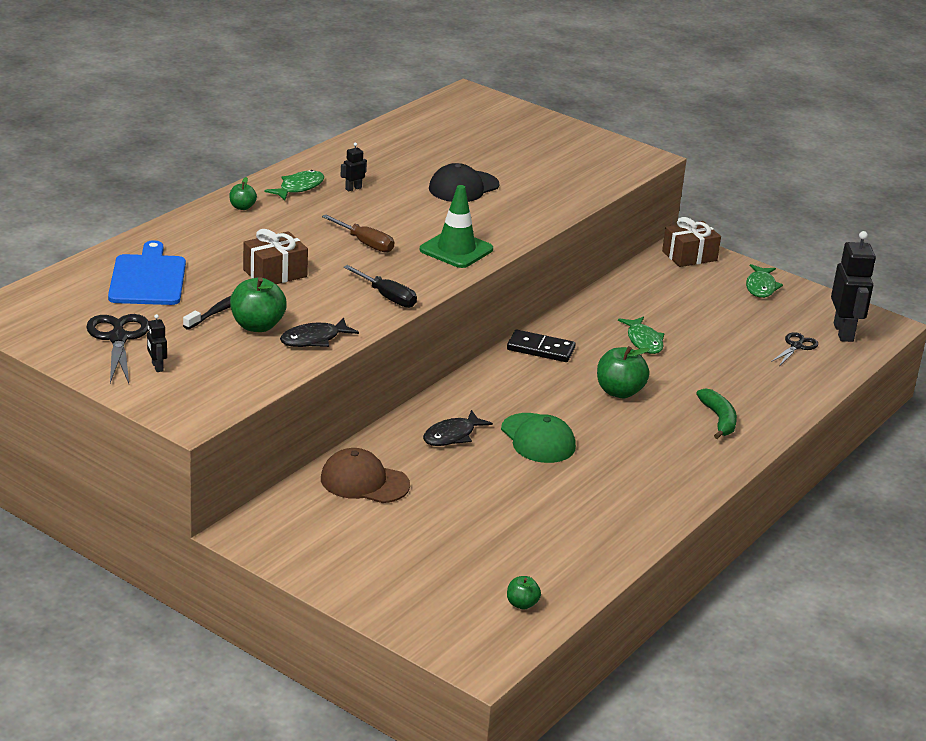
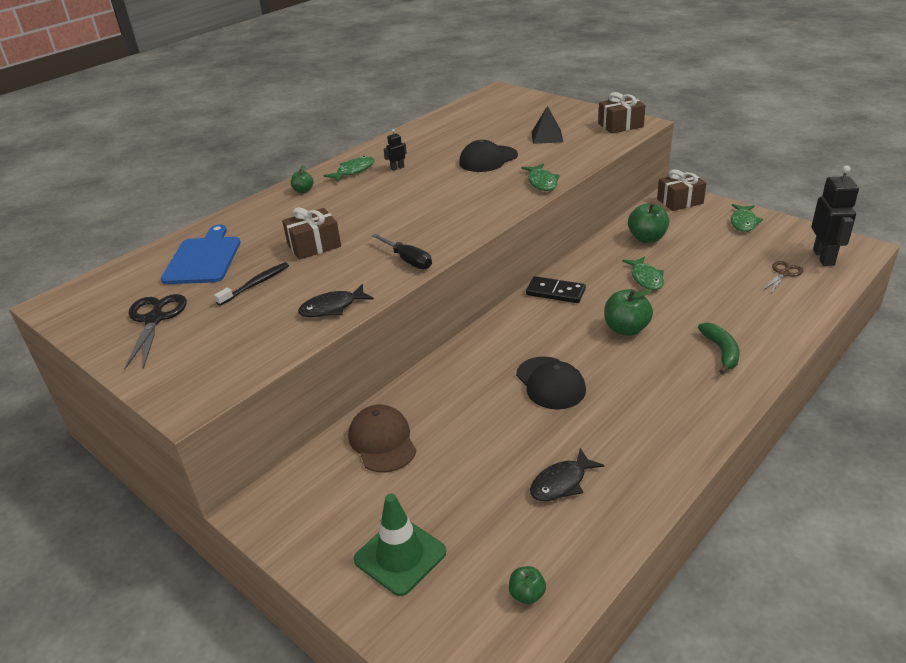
camera: 10 degrees right, 5 degrees up
black robot [147,314,167,372] -> none
green apple [230,277,287,332] -> green apple moved to [628,203,669,243]
brown cap [321,448,410,503] -> brown cap turned 45 degrees clockwise [348,404,416,473]
brown screwdriver [322,215,394,253] -> none
green traffic cone [419,185,493,268] -> green traffic cone moved to [354,493,446,596]
black fish [423,410,493,446] -> black fish moved to [530,448,604,501]
green cap [501,413,576,463] -> black cap [516,356,586,410]
black scissors [771,332,818,365] -> brown scissors [763,261,803,293]
none -> green fish [522,164,560,191]
none -> black pyramid [531,106,563,144]
none -> brown gift [598,92,646,134]

